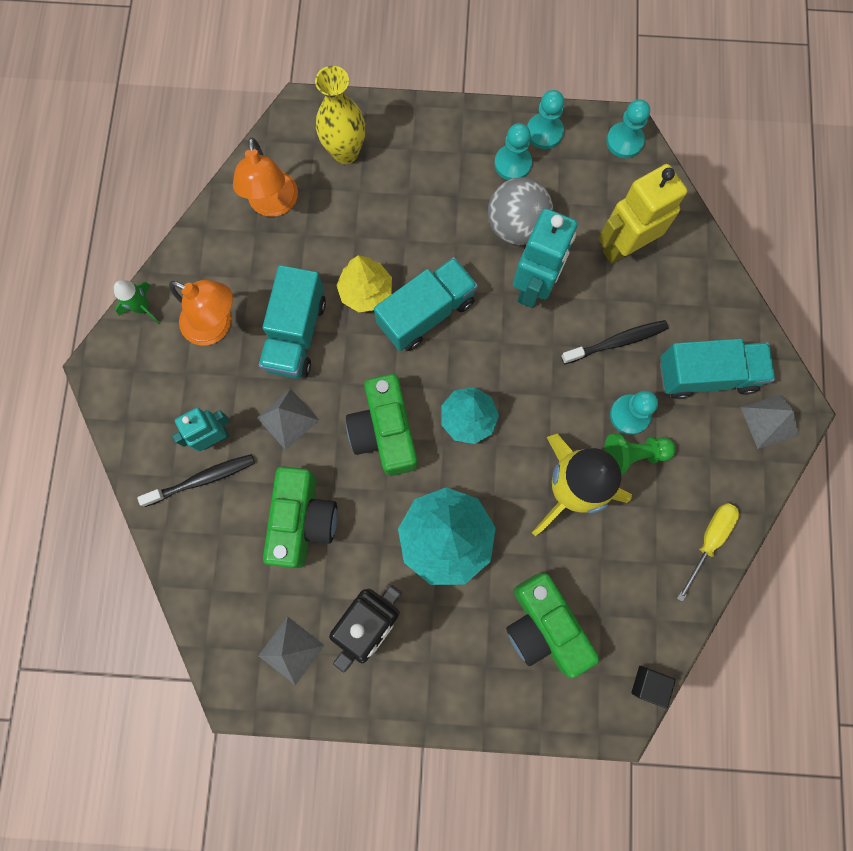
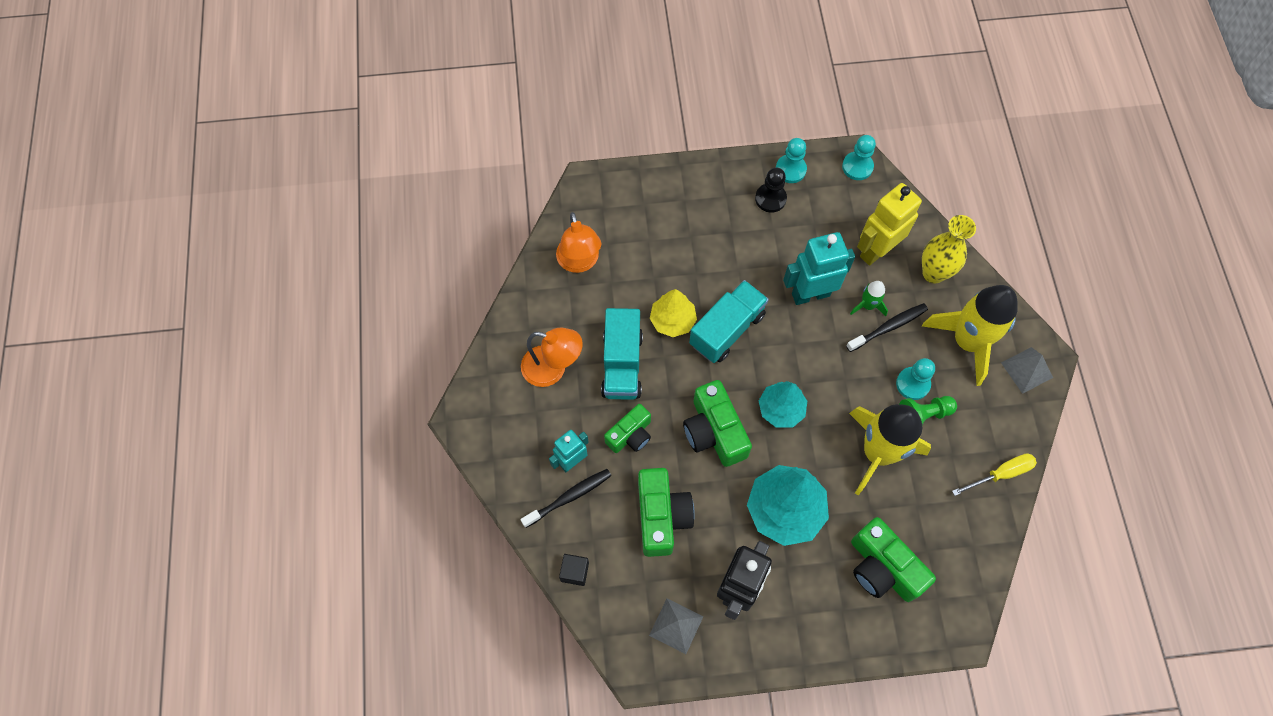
camera: 10 degrees left, 10 degrees down
green rocket [114,280,160,324] -> green rocket moved to [850,281,888,316]
grey pyramid [257,389,319,450] -> green camera [604,404,651,453]
yellow vase [315,66,365,164] -> yellow vase moved to [922,215,976,284]
grey ball [488,177,553,245] -> none
turquoise pawn [494,123,532,180] -> black pawn [755,168,787,213]
turquoise robot [513,208,578,308] -> turquoise robot turned 120 degrees counterclockwise [783,232,855,305]
black cube [631,666,676,709] -> black cube moved to [559,554,589,586]
turquoise truck [660,339,775,399] -> yellow rocket [922,285,1018,386]
yellow screwdriver [677,503,739,602] -> yellow screwdriver turned 45 degrees clockwise [952,453,1037,496]

